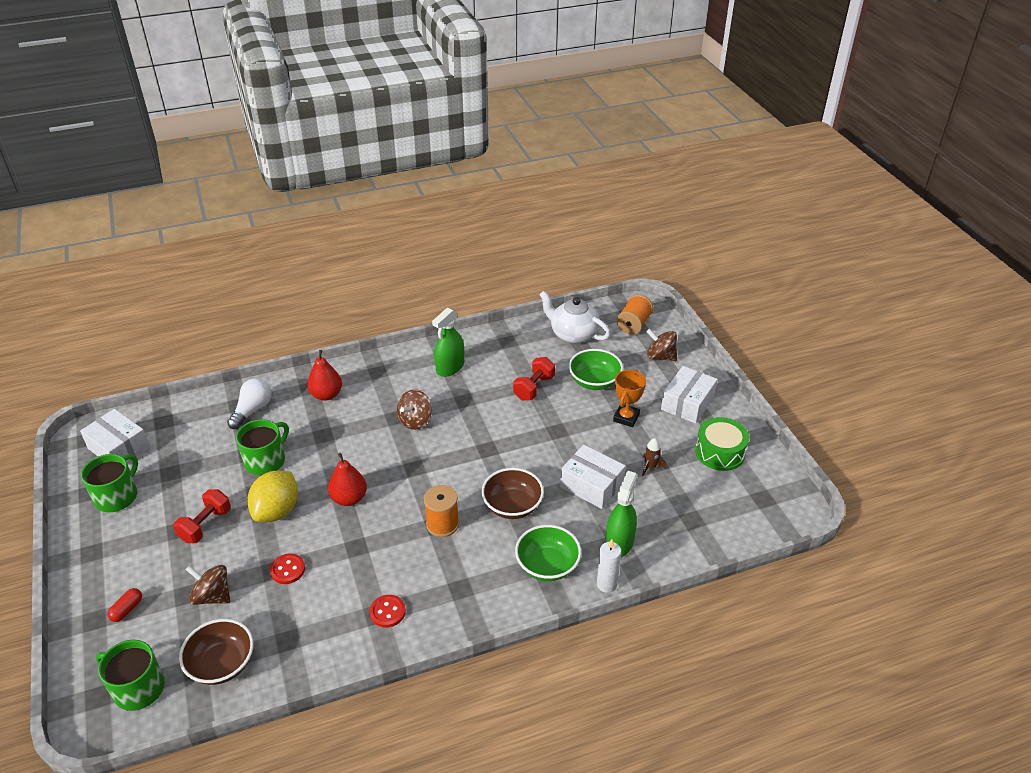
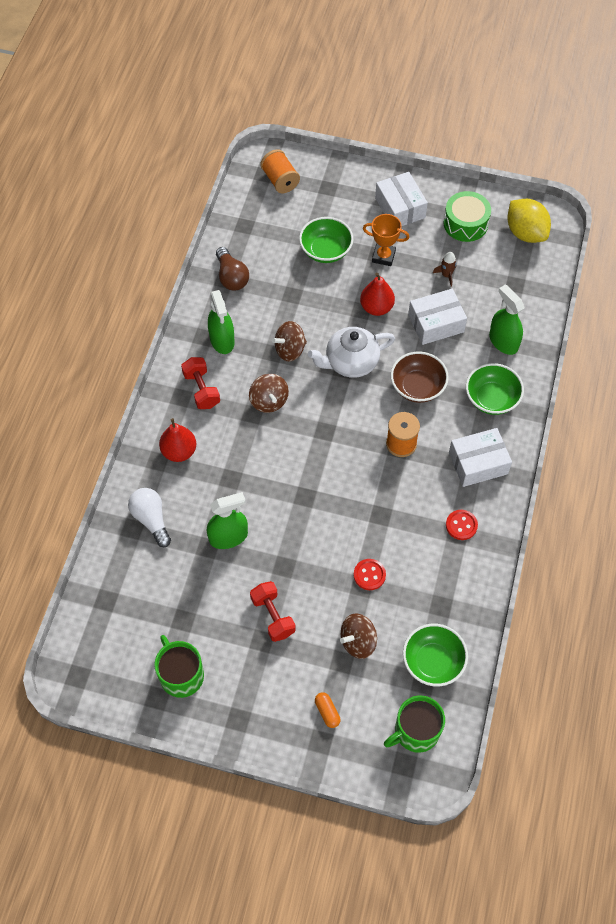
camera: 55 degrees left, 20 degrees up
white box [80,409,150,463] -> white box moved to [449,428,512,487]
red capsule [107,588,142,622] -> orange capsule [315,692,340,728]
brown bowl [179,619,254,685] -> green bowl [403,624,468,687]
green mug [236,419,289,475] -> green spray bottle [207,492,248,549]
yellow lemon [247,471,298,522] -> yellow lemon moved to [507,199,551,243]
red pear [328,453,367,506] -> red pear moved to [360,273,395,316]
red dumbbell [513,357,555,400] -> red dumbbell moved to [181,357,220,409]
white teapot [539,291,610,344] -> white teapot moved to [308,327,395,378]
white candle [597,539,621,593] -> none
orange trophy [613,370,646,427] -> orange trophy turned 45 degrees counterclockwise [363,214,409,266]
brown spinning top [646,329,677,361] -> brown spinning top moved to [272,321,307,361]
none -> brown light bulb [216,247,249,291]

